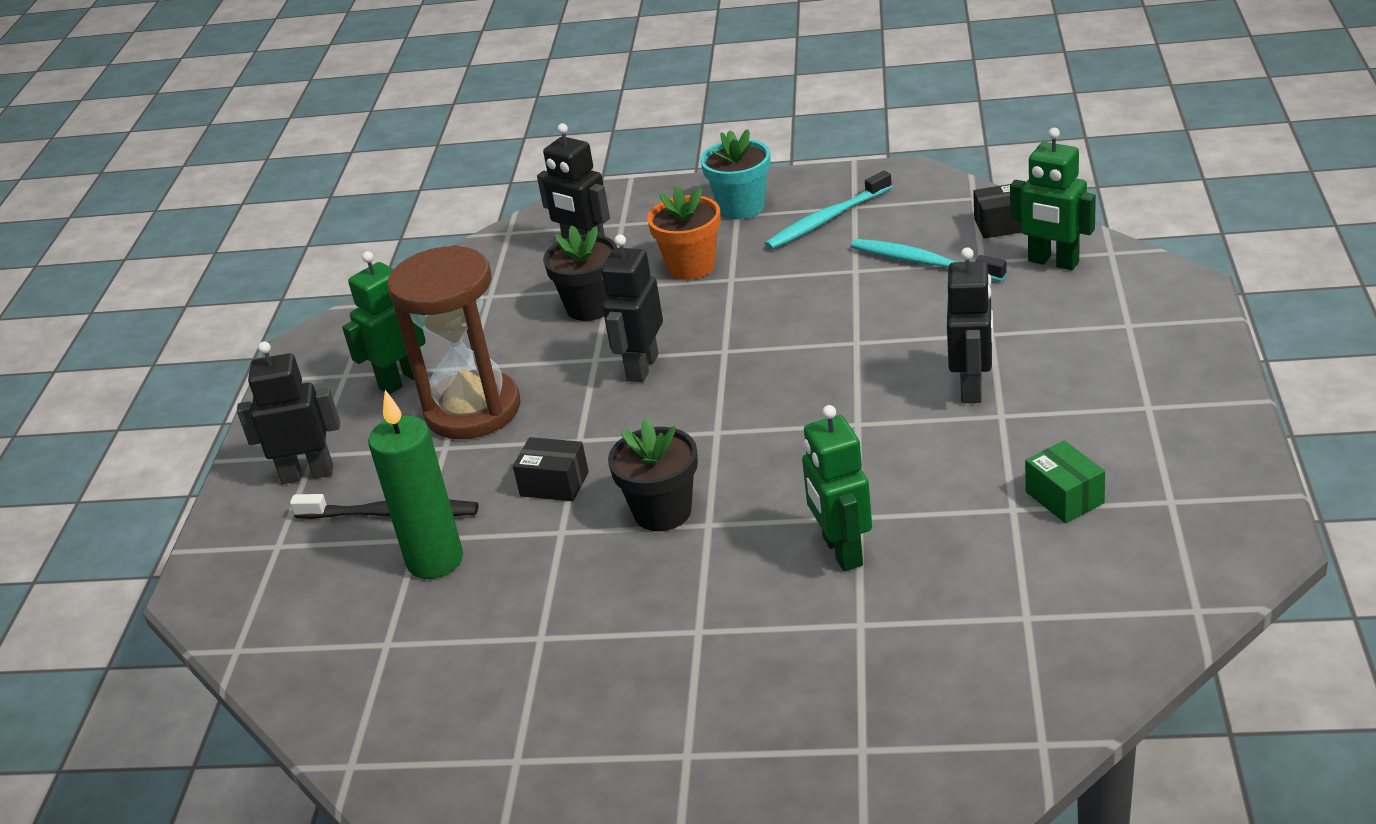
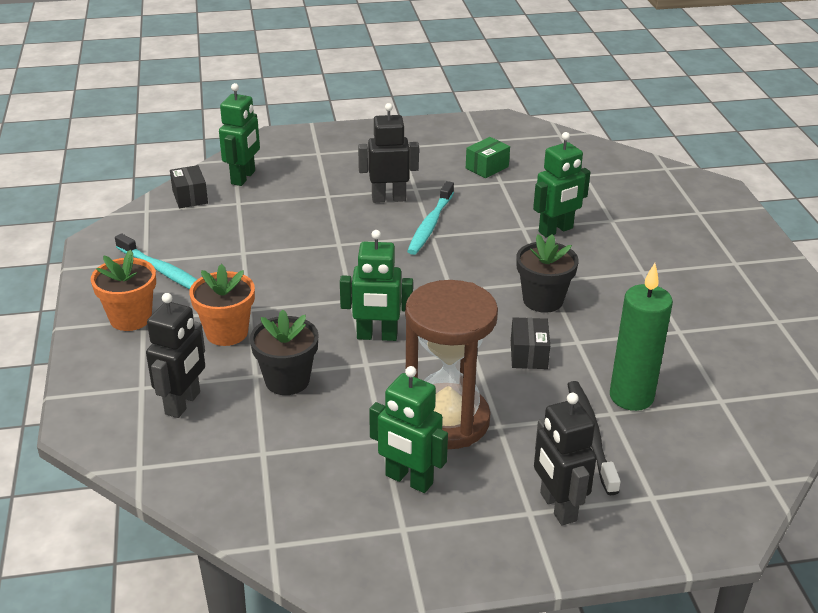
camera: 110 degrees left, 0 degrees up
black robot [601,234,663,382] -> green robot [340,230,413,341]
turquoise flower pot [700,129,770,219] -> orange flower pot [91,250,156,331]
turquoise toothbrush [851,239,1007,282] -> turquoise toothbrush moved to [407,181,454,255]

